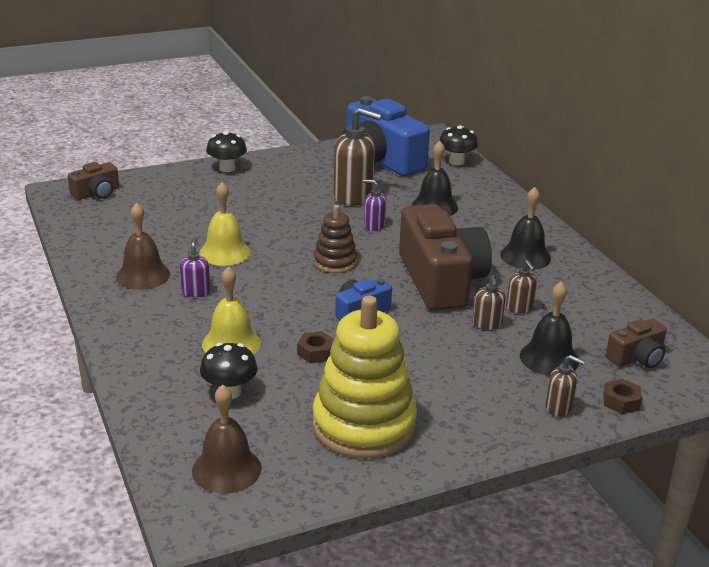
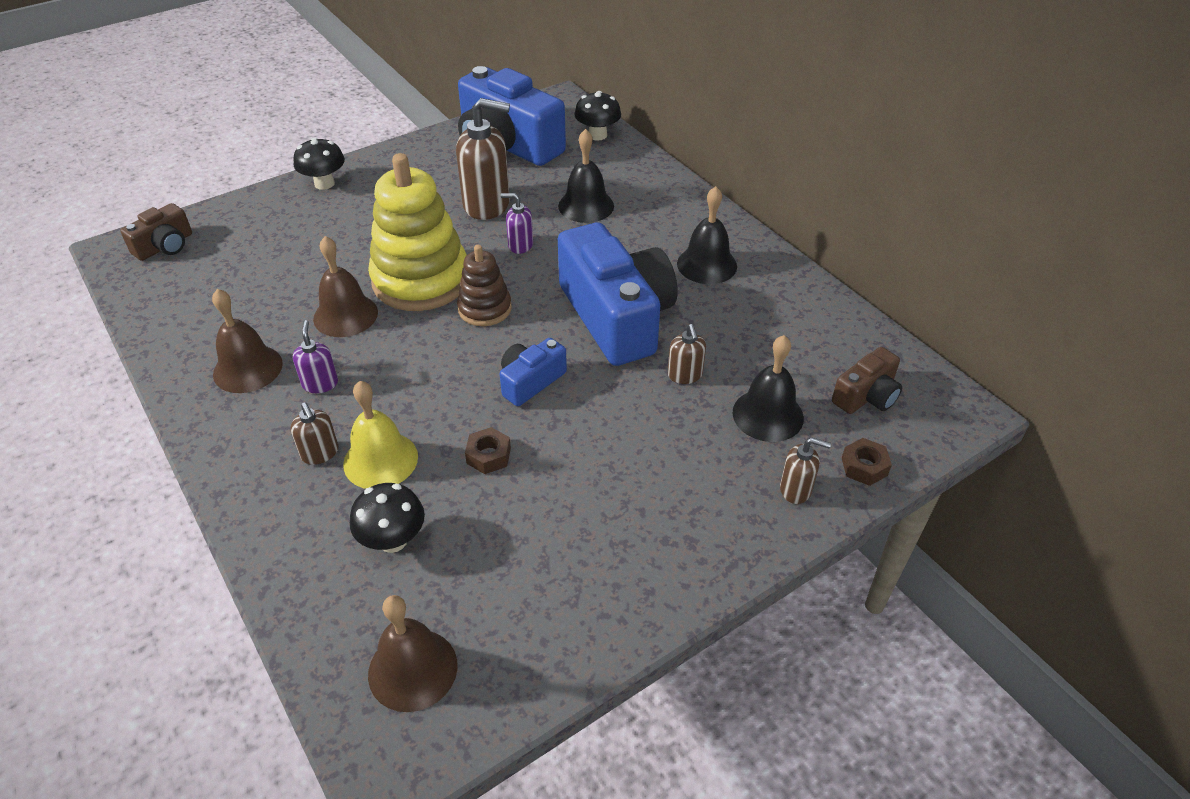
camera: 10 degrees left, 15 degrees up
yellow bell [199,182,251,266] -> brown bell [313,236,378,337]
yellow stacking toy [313,296,417,458] -> yellow stacking toy moved to [368,153,467,311]
brown camera [399,204,492,311] -> blue camera [558,223,678,366]
brown soap dispenser [506,260,537,313] -> brown soap dispenser moved to [290,402,338,465]

